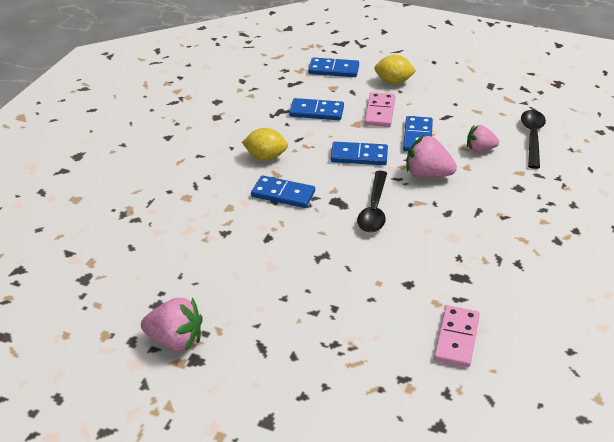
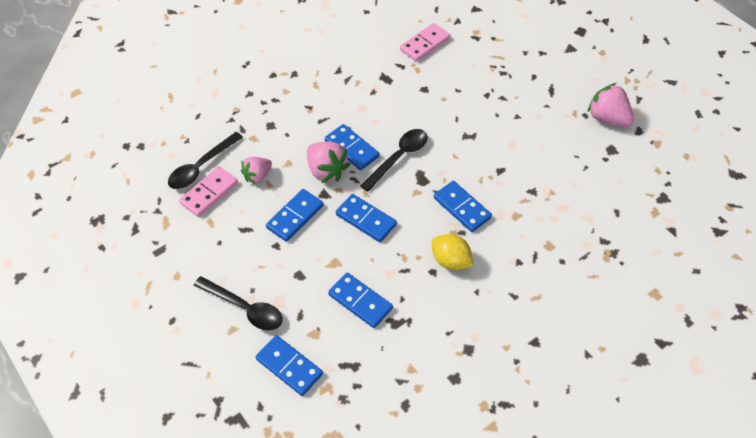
camera: 150 degrees left, 15 degrees up
pink domino [365,92,395,127] -> pink domino moved to [179,166,238,217]
yellow lemon [374,55,416,84] -> black spoon [194,276,283,331]
pink strawberry [467,125,499,152] -> pink strawberry turned 105 degrees clockwise [241,157,272,184]
none -> blue domino [325,124,380,170]

